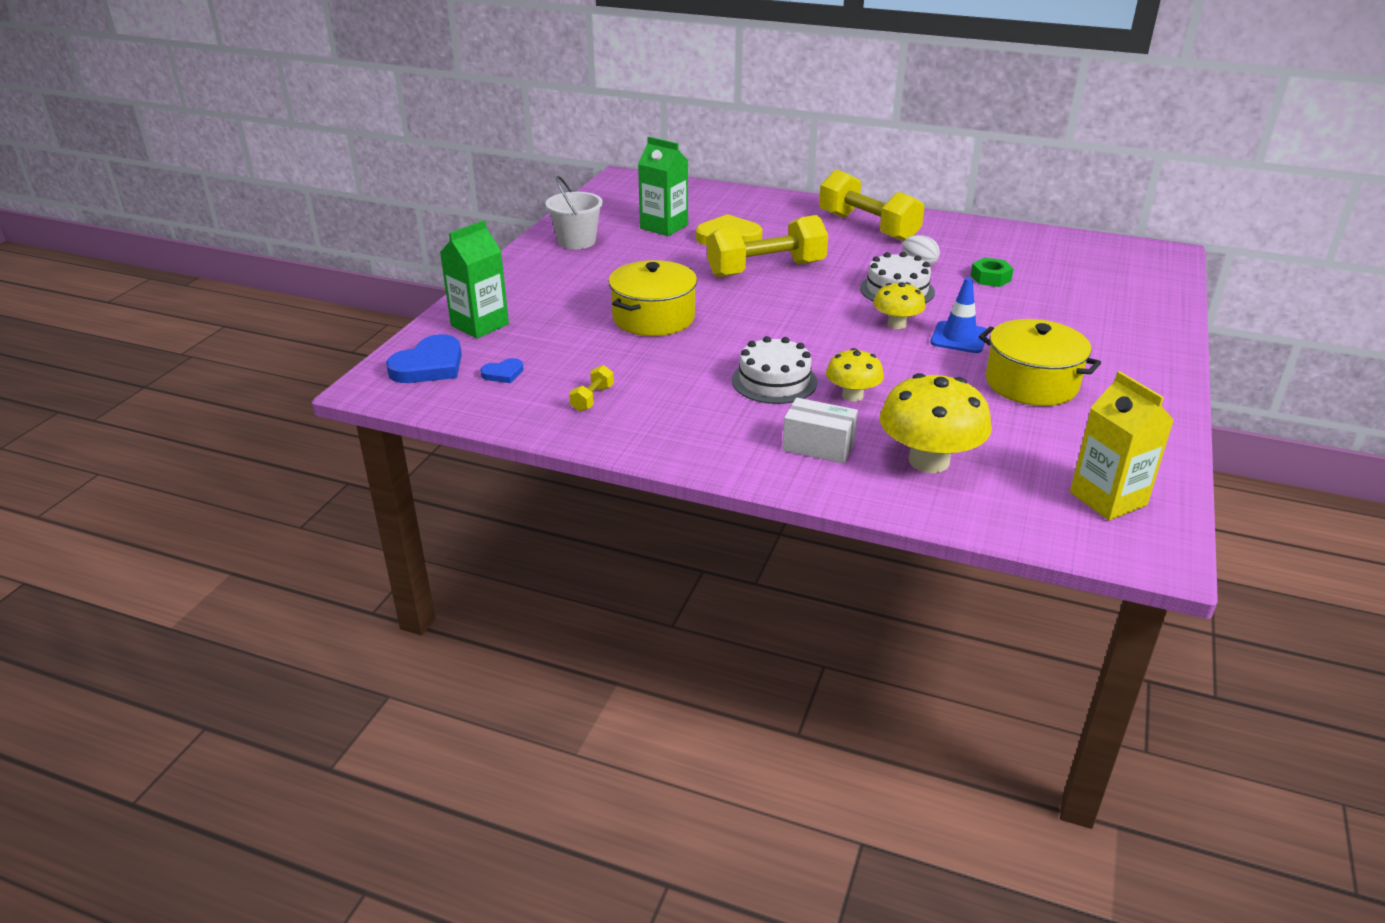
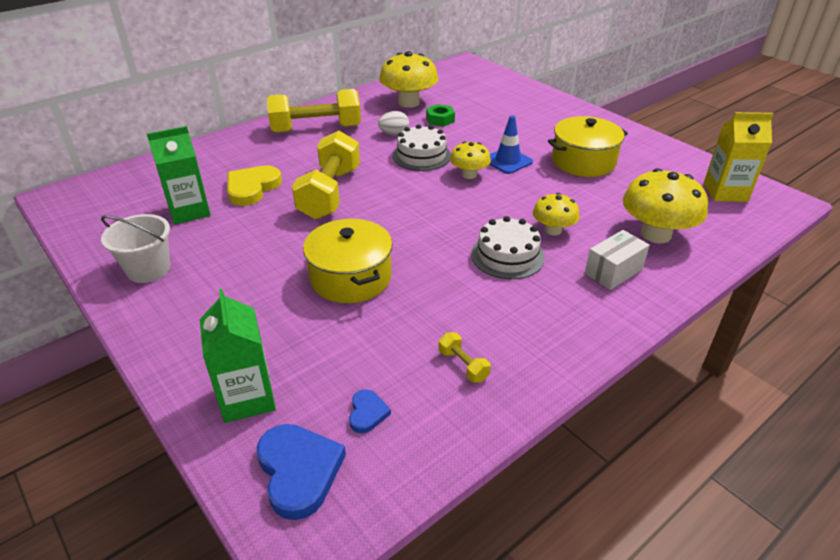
camera: 60 degrees left, 5 degrees up
none -> yellow mushroom [379,51,438,108]

